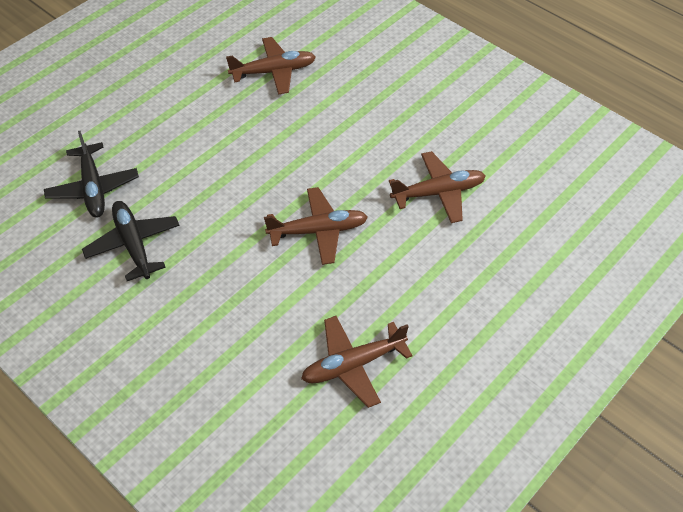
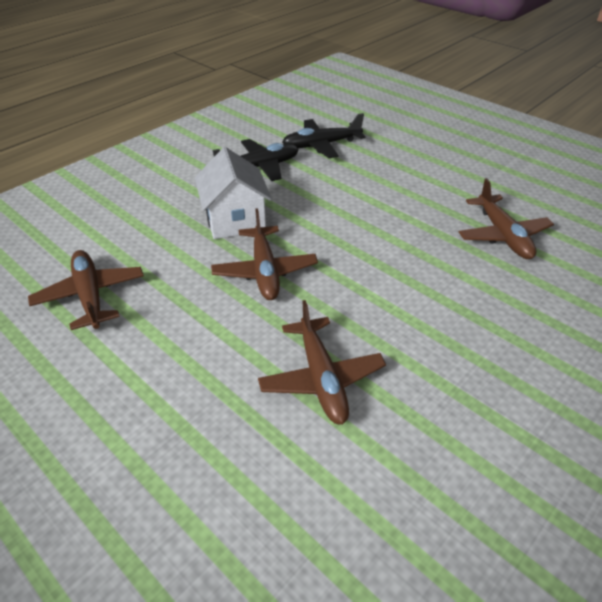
camera: 90 degrees right, 10 degrees down
none -> white house [195,147,272,239]

